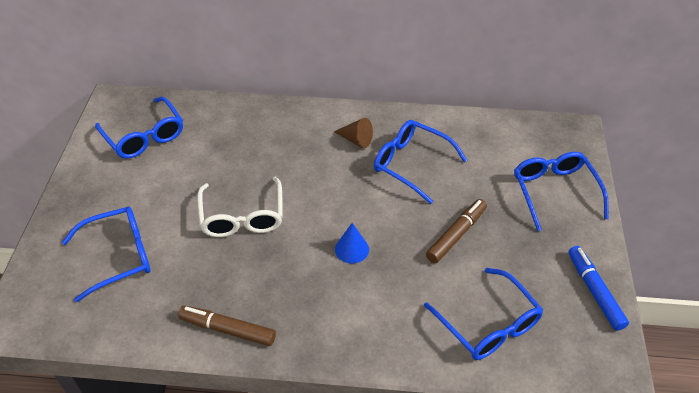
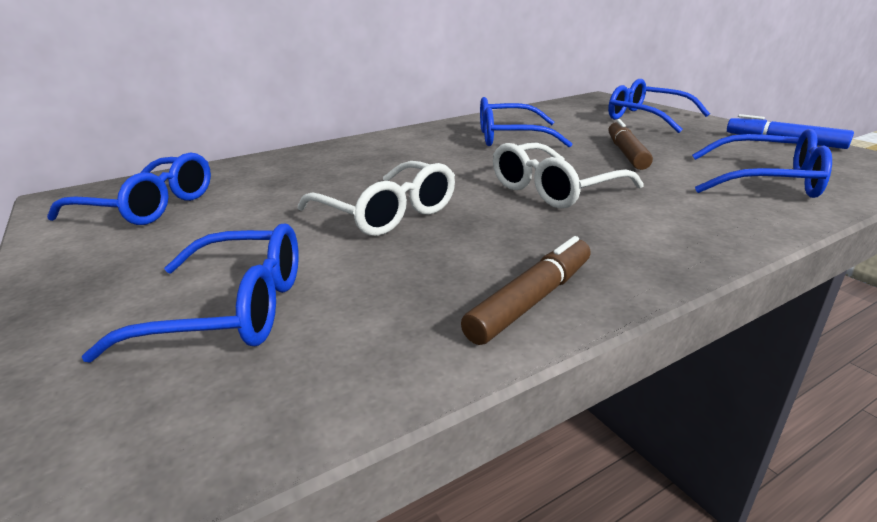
camera: 35 degrees left, 20 degrees down
blue glasses [62,207,151,302] -> blue glasses turned 60 degrees clockwise [81,224,299,363]
brown marker [178,306,276,346] -> brown marker turned 150 degrees clockwise [461,236,591,345]
brown cone [334,118,373,148] -> none
blue cone [335,223,369,263] -> white glasses [493,143,644,208]

